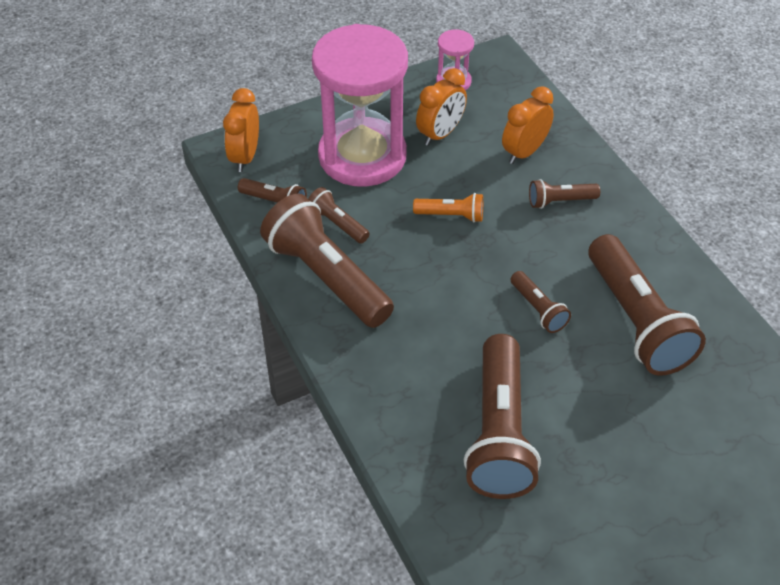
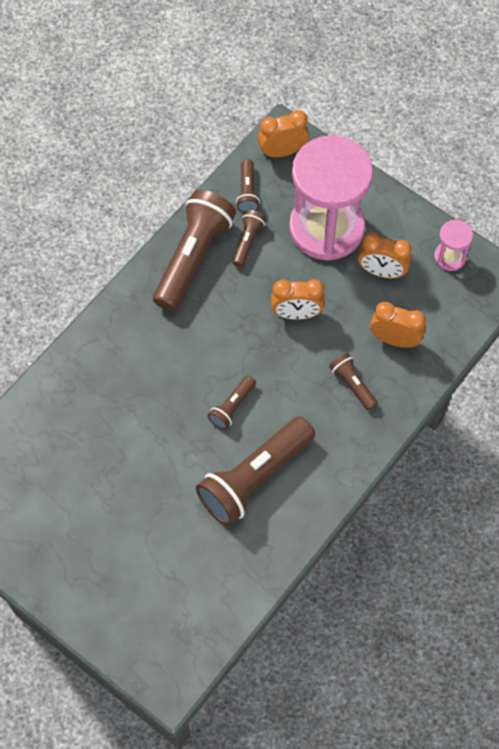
camera: 65 degrees right, 15 degrees up
orange flashlight [413,193,483,223] -> orange clock [271,279,325,320]
brown flashlight [464,334,541,499] -> none

